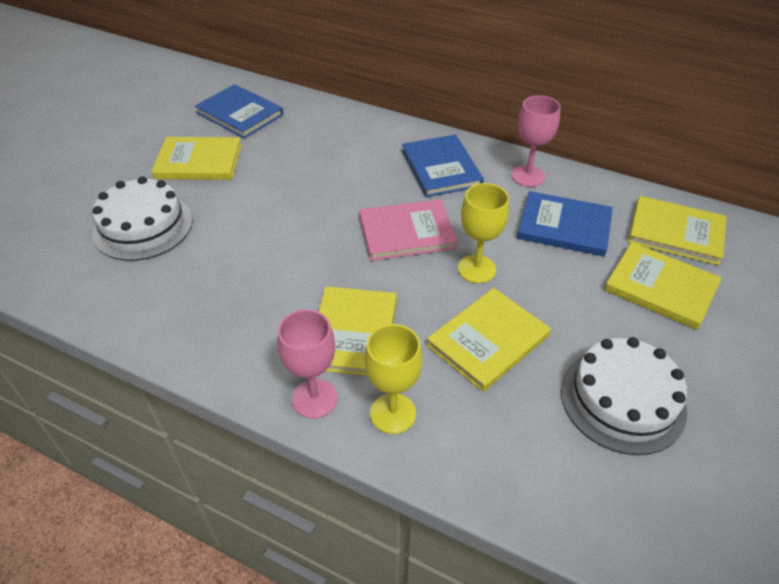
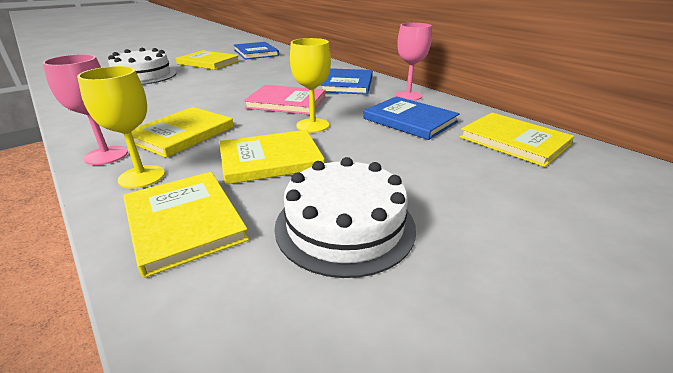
camera: 25 degrees right, 15 degrees down
yellow book [604,242,722,330] -> yellow book moved to [123,172,249,278]

